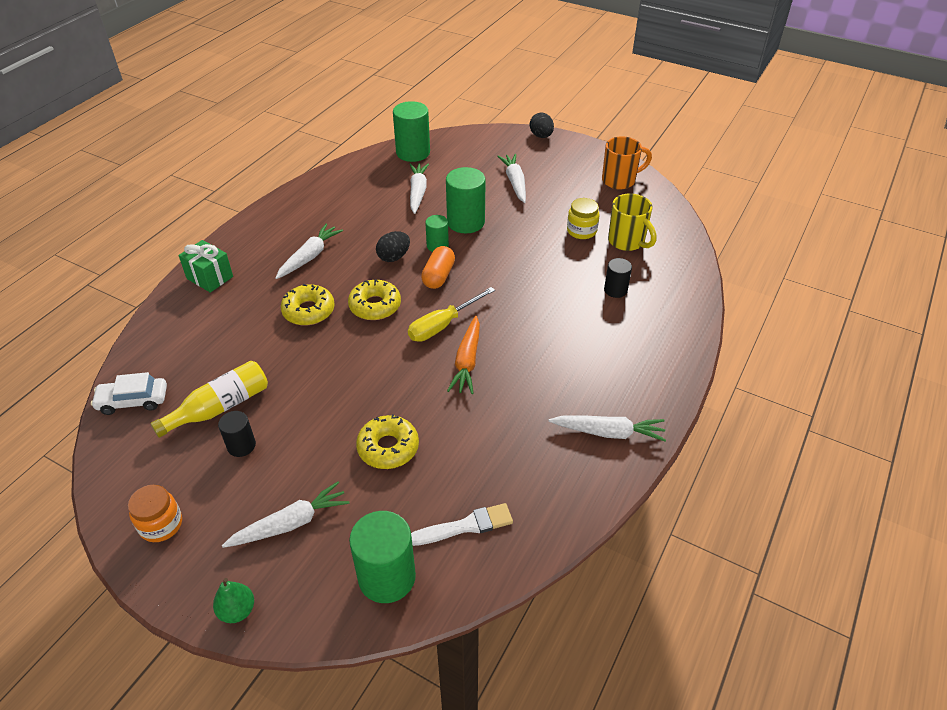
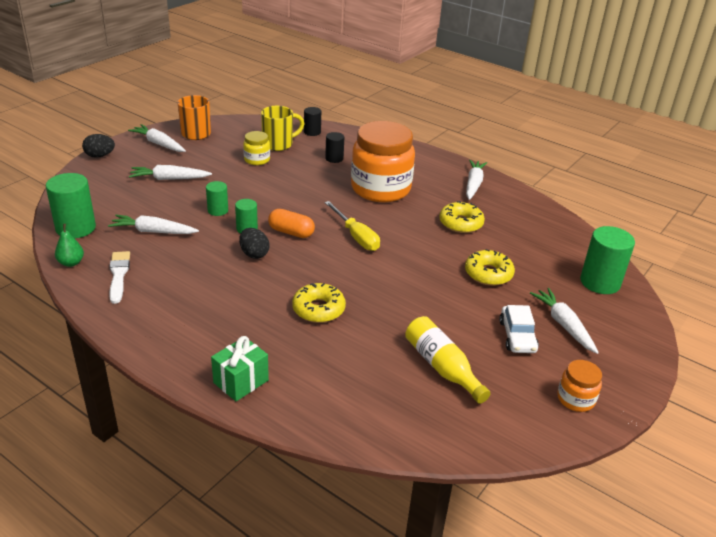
camera: 85 degrees left, 10 degrees down
white car [91,372,167,415] -> white car moved to [499,305,539,353]
green pear [213,578,254,623] -> green pear moved to [55,224,84,267]
black cylinder [218,411,256,457] -> black cylinder moved to [304,107,321,136]
white carrot [275,223,343,279] -> white carrot moved to [128,124,186,152]
yellow donut [348,279,401,320] -> yellow donut moved to [439,201,485,233]
white brush [411,503,513,546] -> white brush moved to [109,251,130,304]
green cylinder [446,167,486,233] -> green cylinder [206,181,228,216], size x0.56
orange carrot [447,316,480,394] -> none
none -> orange jar [351,121,415,202]

